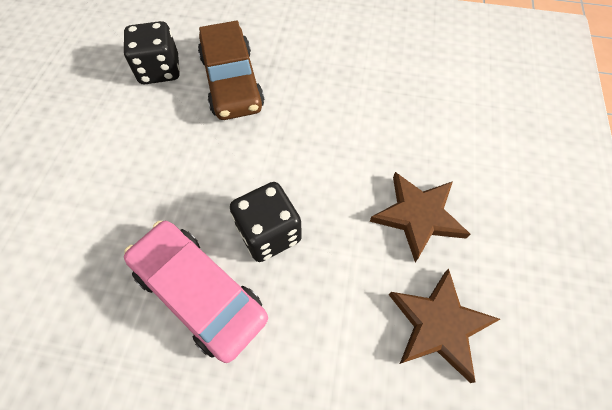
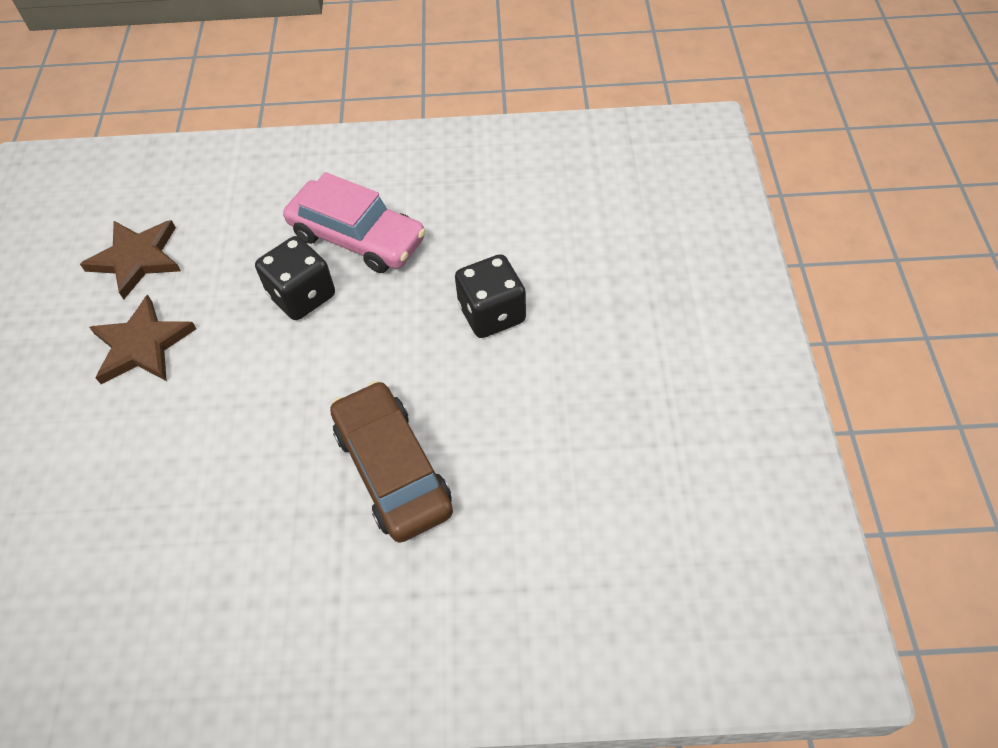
camera: 170 degrees right, 5 degrees down
black dice [124,21,180,84] -> black dice moved to [455,254,526,338]

